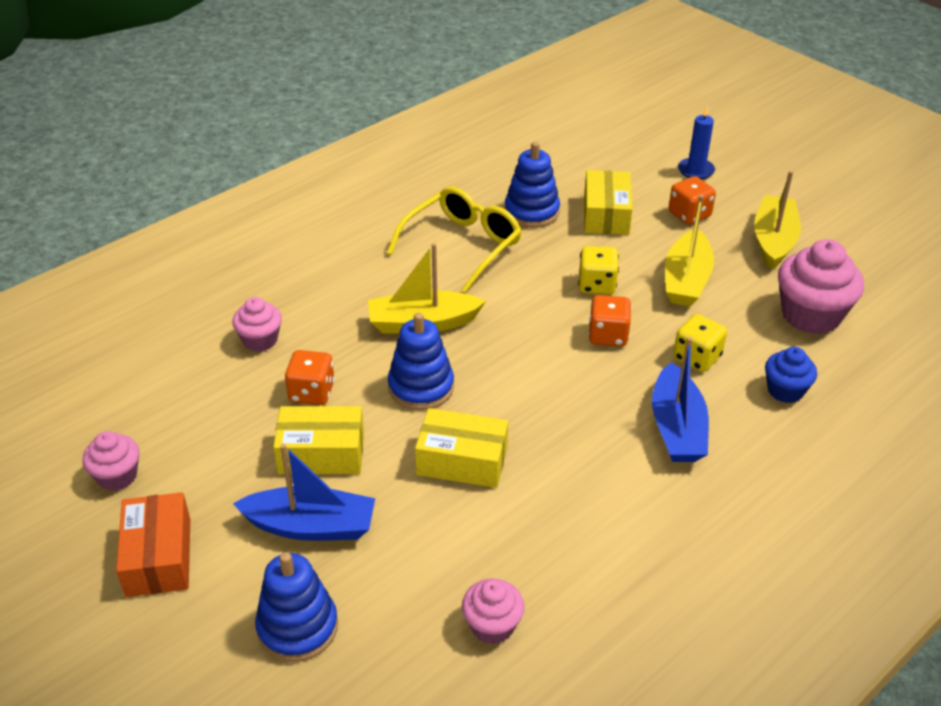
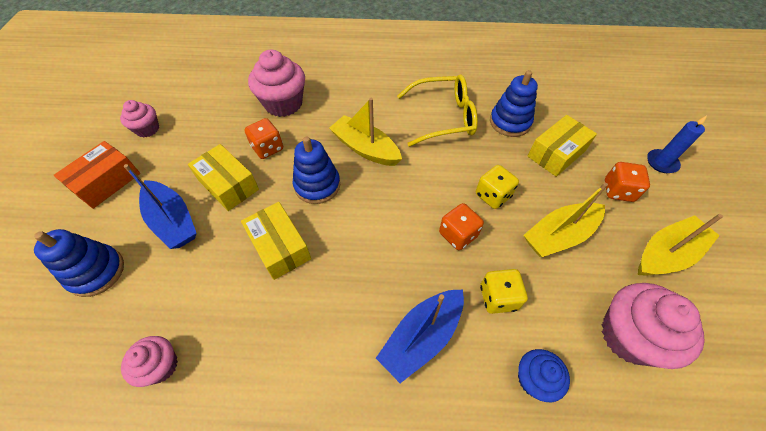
camera: 45 degrees right, 15 degrees up
pink cupcake [232,297,282,352] -> pink cupcake [248,50,305,117], size x1.75

